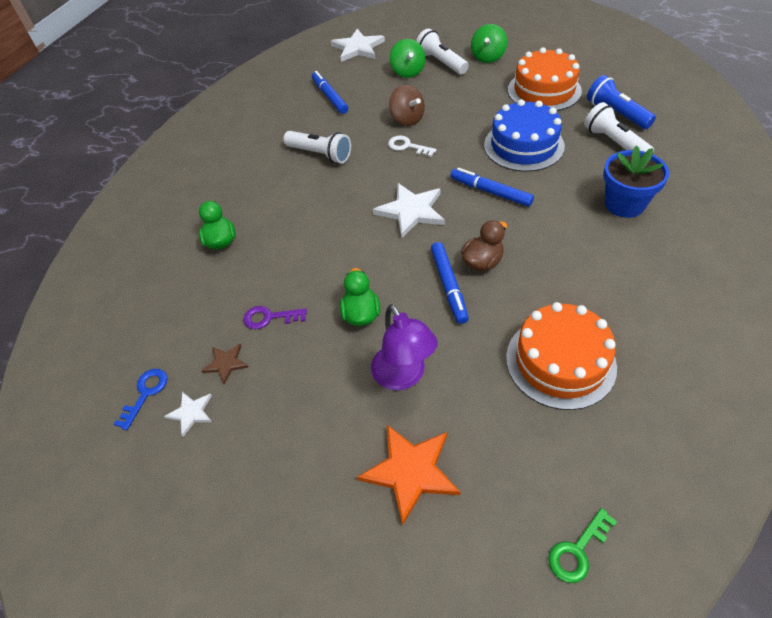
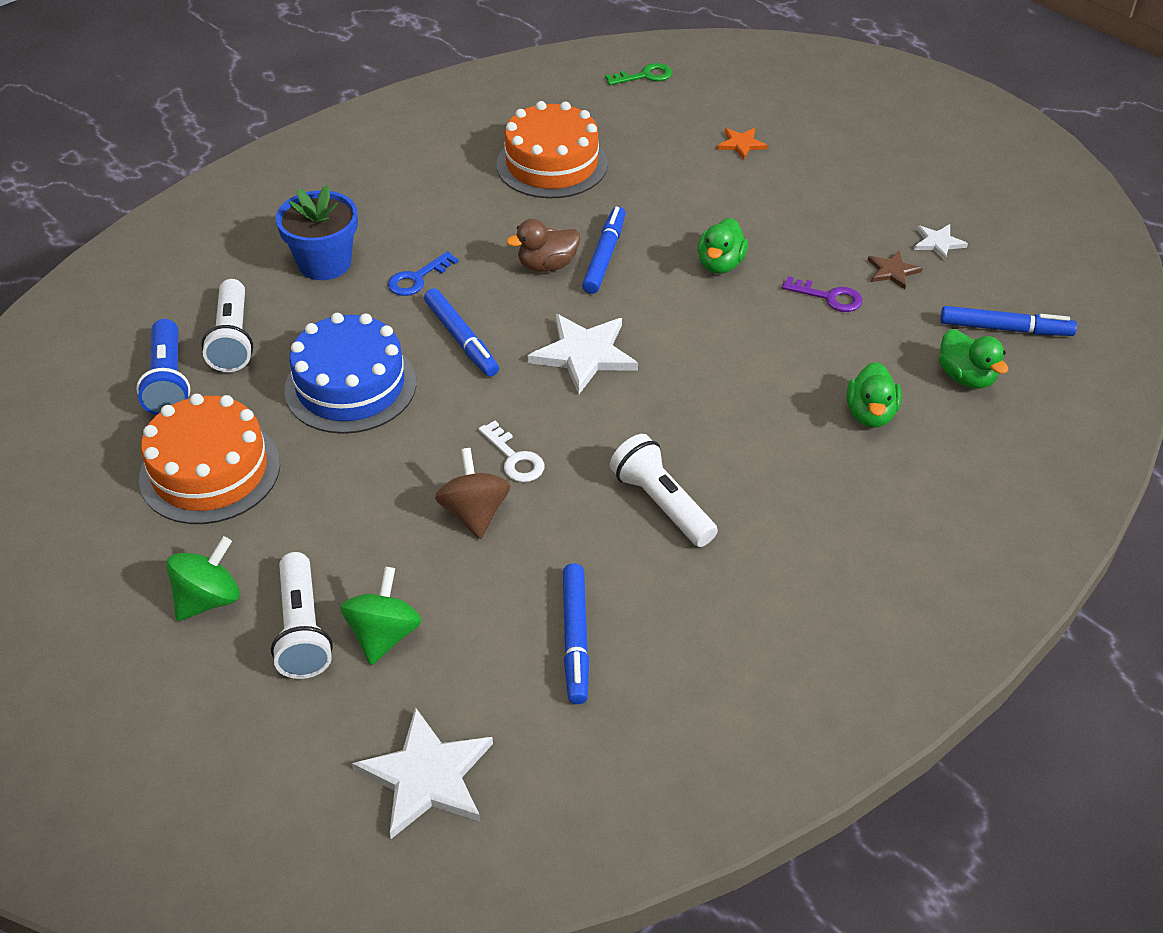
camera: 160 degrees left, 5 degrees down
blue key [114,369,167,430] -> blue key moved to [388,251,459,296]
orange star [357,425,460,526] -> orange star [717,128,768,160], size x0.53
purple lamp [371,304,438,390] -> none
none -> green duck [939,329,1008,389]
none -> blue marker [940,306,1077,336]

